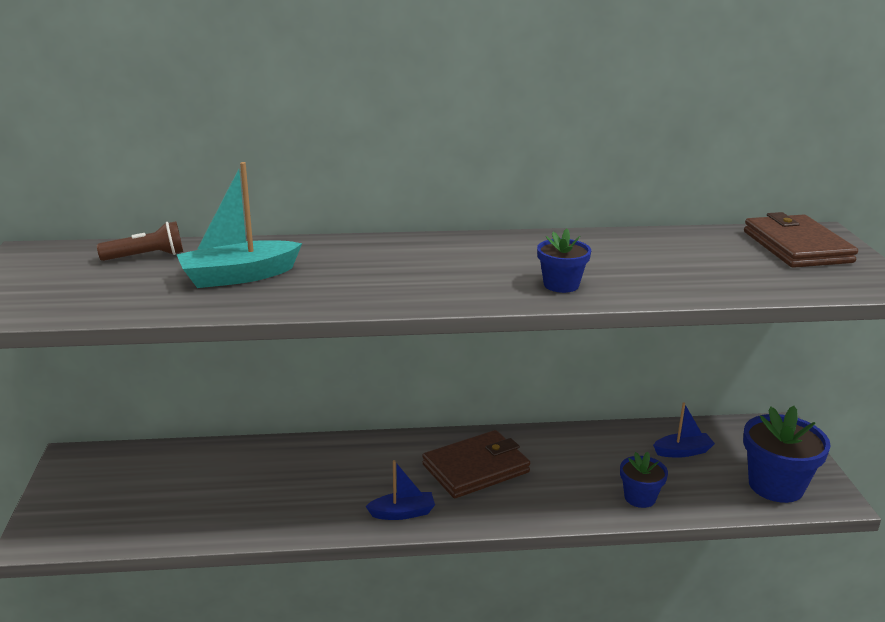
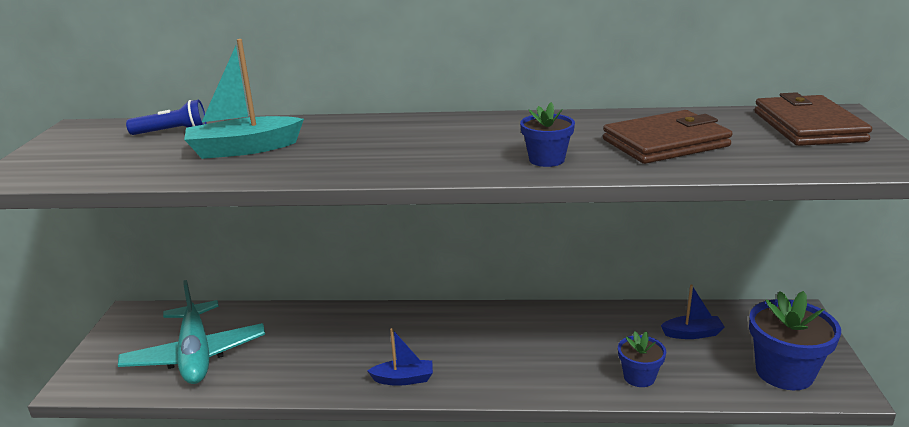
camera: 10 degrees right, 0 degrees up
brown flashlight [97,221,183,261] -> blue flashlight [126,100,207,135]
brown wallet [422,430,530,498] -> brown wallet moved to [603,110,733,164]
none -> turquoise plane [118,280,265,384]

